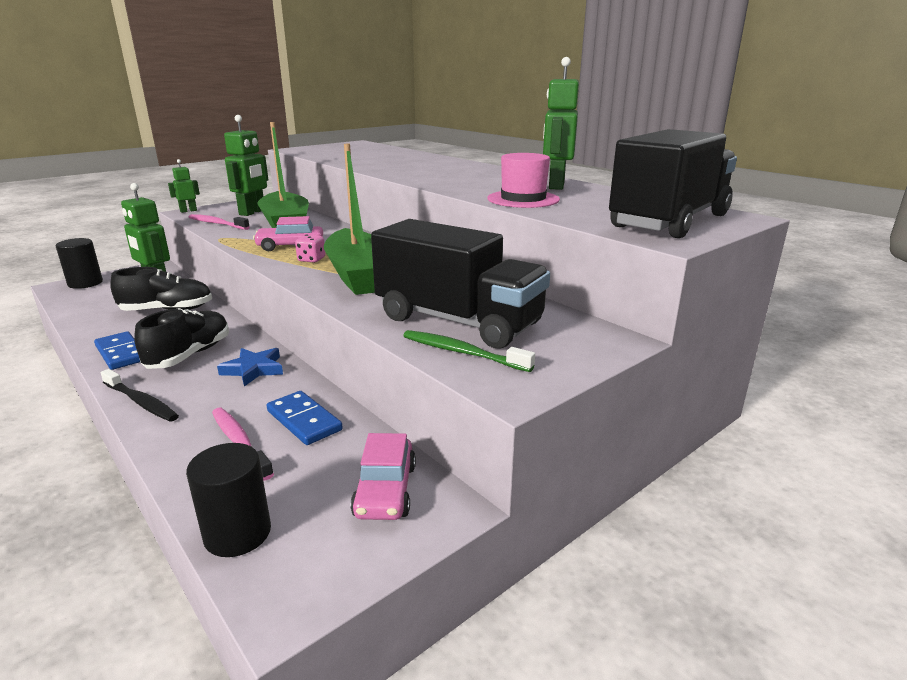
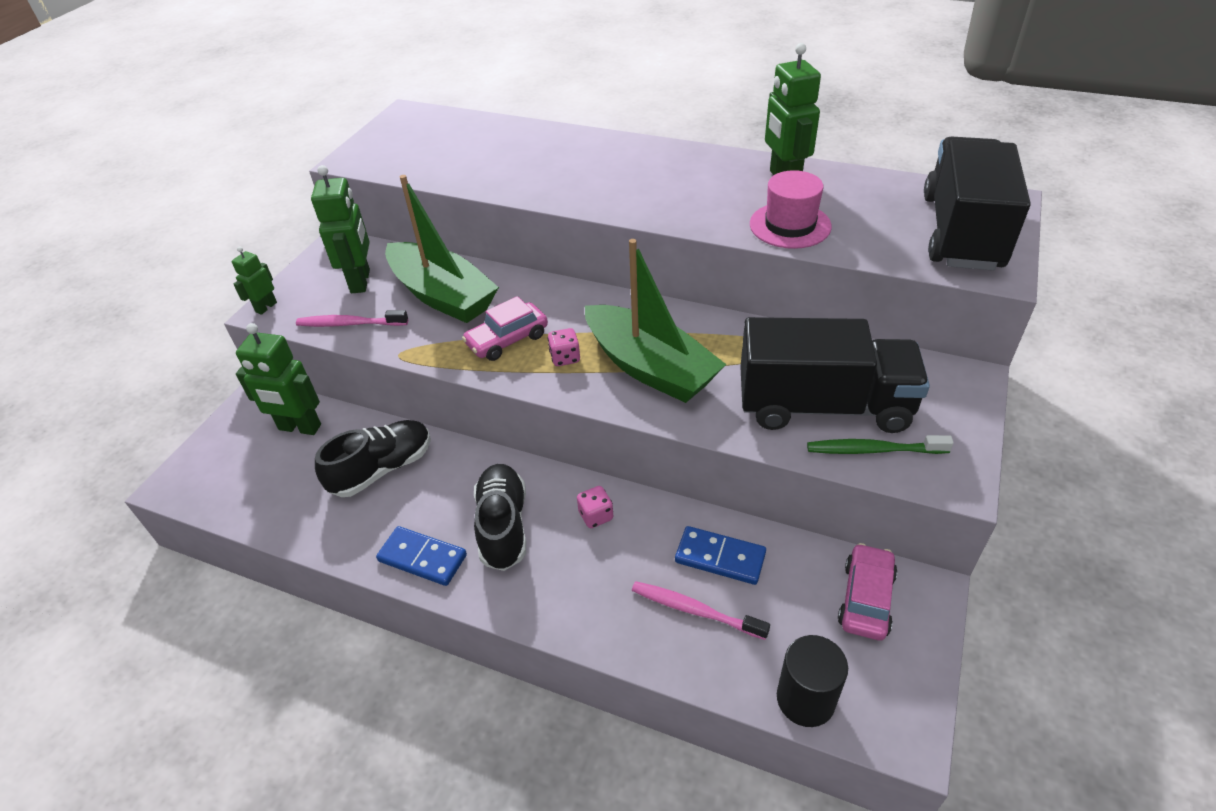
camera: 25 degrees left, 20 degrees up
black cylinder [56,238,103,289] -> none
black toothbrush [101,369,179,422] -> none
blue star [217,348,283,386] -> pink dice [577,486,613,528]
pink car [350,433,416,520] -> pink car turned 135 degrees counterclockwise [838,543,897,640]

